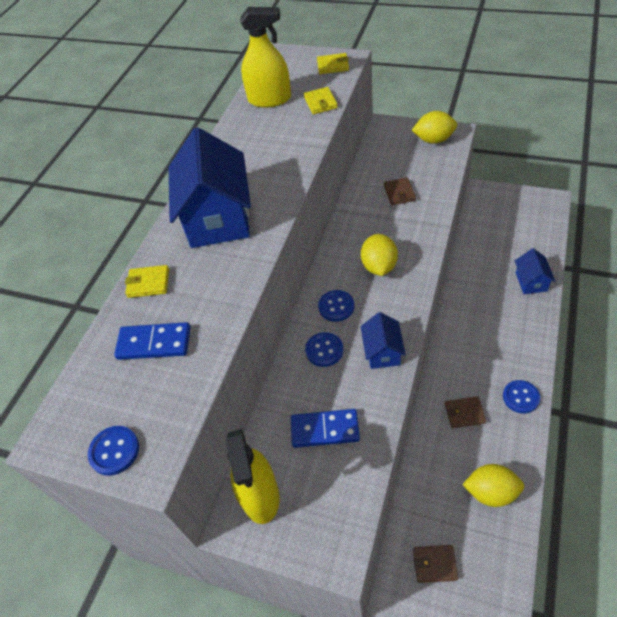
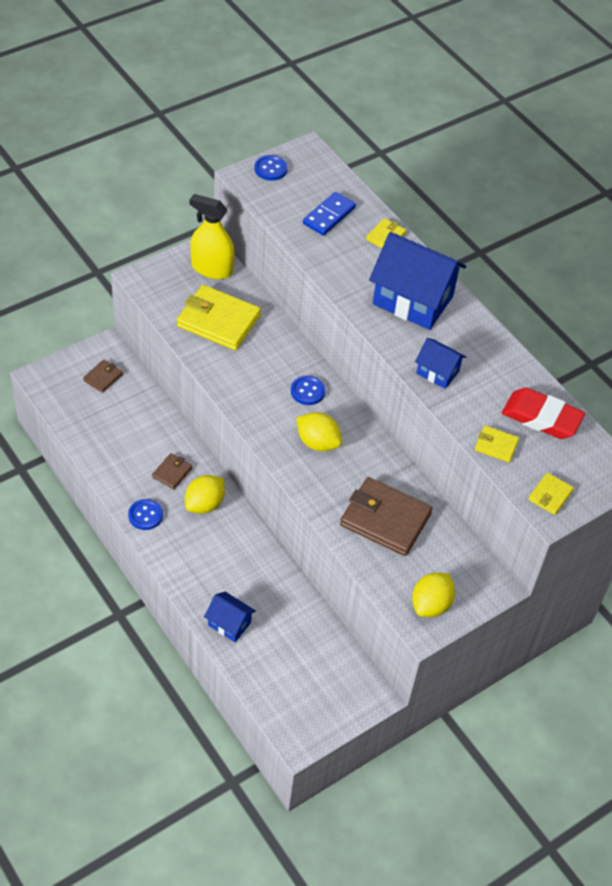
camera: 115 degrees right, 0 degrees up
yellow spray bottle [240,7,291,107] -> red eraser [502,388,585,439]
blue domino [291,409,360,448] -> yellow wallet [177,285,261,350]
blue button [305,332,343,367] -> none
blue house [361,312,406,369] -> blue house moved to [415,338,466,389]
brown wallet [384,177,416,205] -> brown wallet [340,477,433,556], size x2.07
yellow lemon [462,464,524,507] -> yellow lemon moved to [185,475,225,514]

